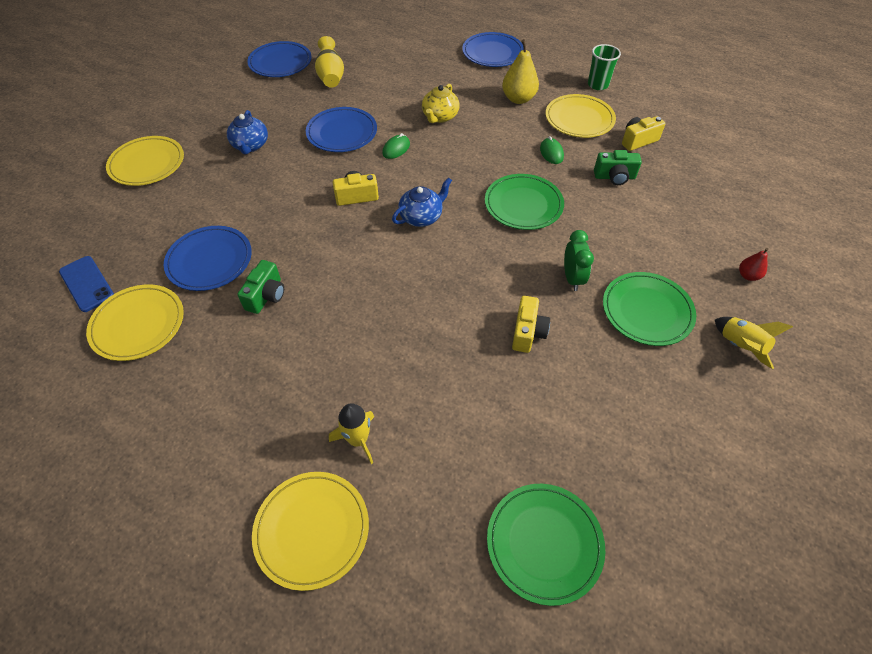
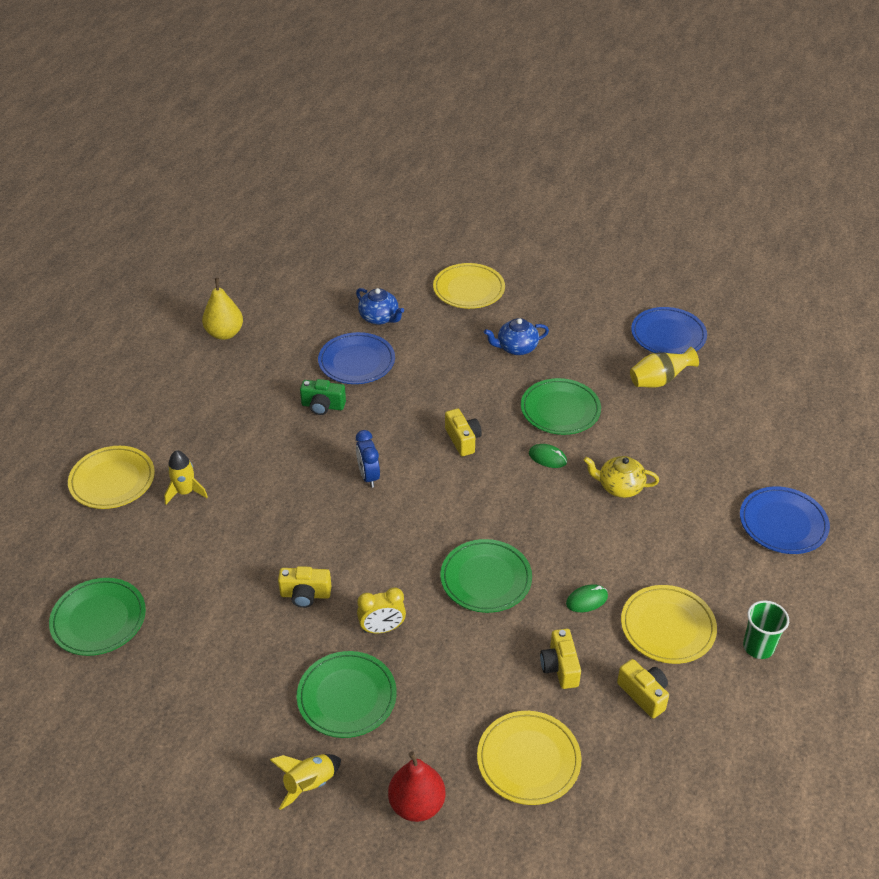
camera: 80 degrees right, 10 degrees down
blue phone [59,256,114,312] -> none
yellow plate [86,284,184,361] -> yellow plate moved to [477,711,582,805]
blue plate [306,107,377,152] -> green plate [521,378,601,435]
blue teapot [392,177,452,227] -> blue teapot moved to [356,288,404,325]
yellow pear [502,39,539,104] -> yellow pear moved to [202,278,243,340]
green clock [564,230,594,291] -> yellow clock [357,588,406,633]
green camera [594,150,642,185] -> yellow camera [540,629,581,689]
red pear [739,248,768,281] -> red pear [388,751,446,822], size x1.86
none -> blue clock [356,430,380,488]

